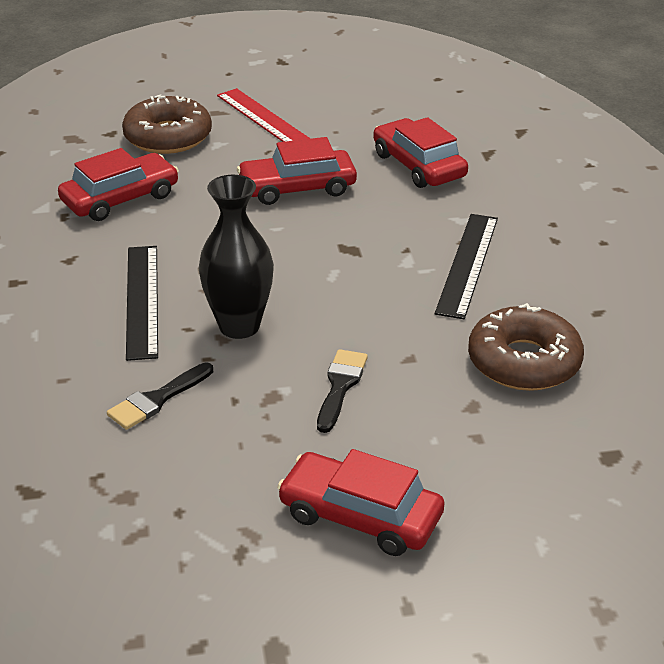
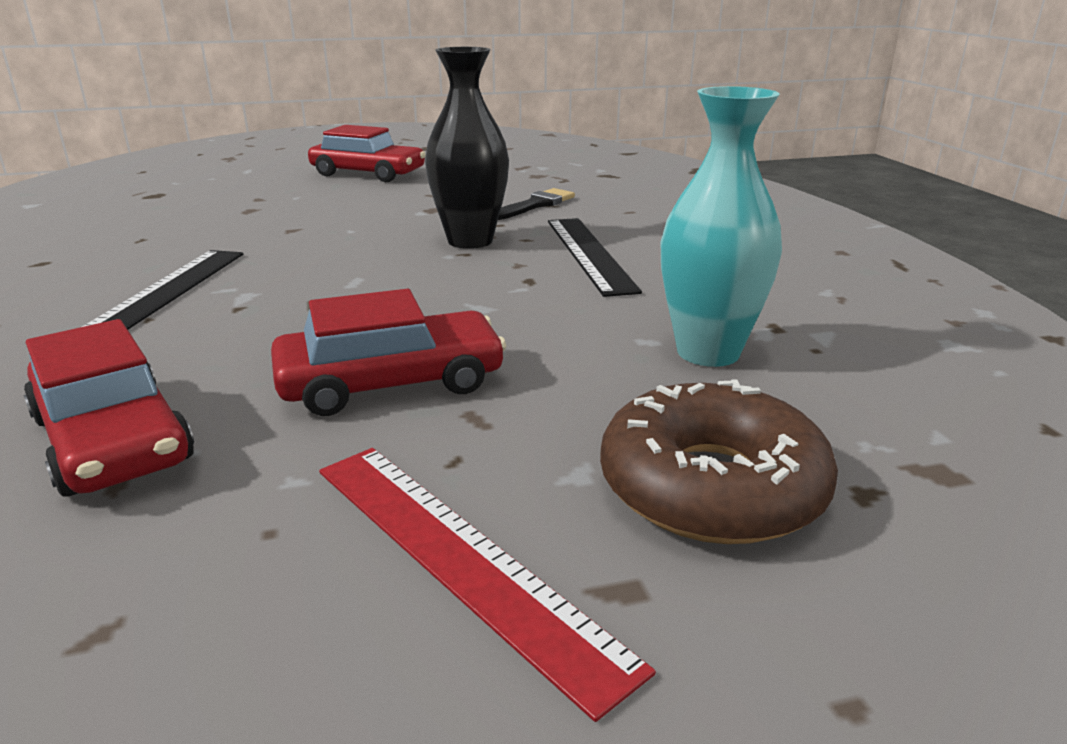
camera: 175 degrees right, 10 degrees down
red car [58,148,179,221] -> turquoise vase [661,86,782,367]
black brush [317,349,368,433] -> none
brown donut [468,303,584,391] -> none

